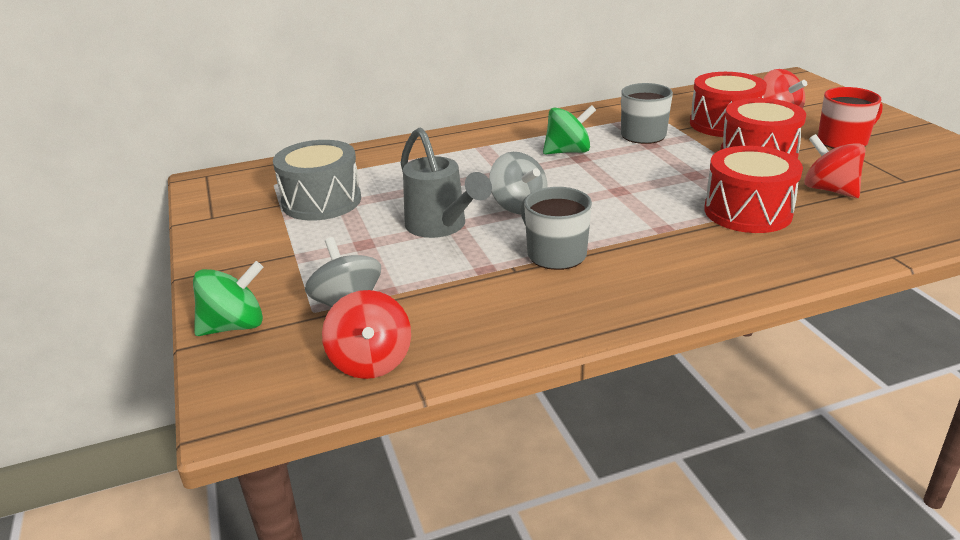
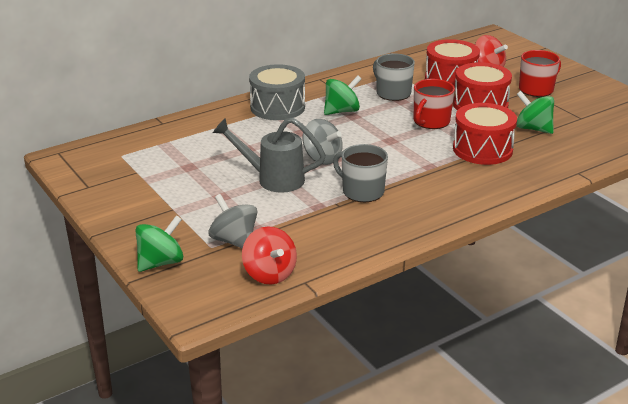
camera: 15 degrees left, 0 degrees up
grey drum [273,140,361,221] -> grey drum moved to [249,64,305,120]
grey watering can [401,127,492,238] -> grey watering can turned 150 degrees clockwise [213,117,326,193]
red spinning top [804,134,866,198] -> green spinning top [517,91,554,134]
none -> red mug [414,79,455,129]

